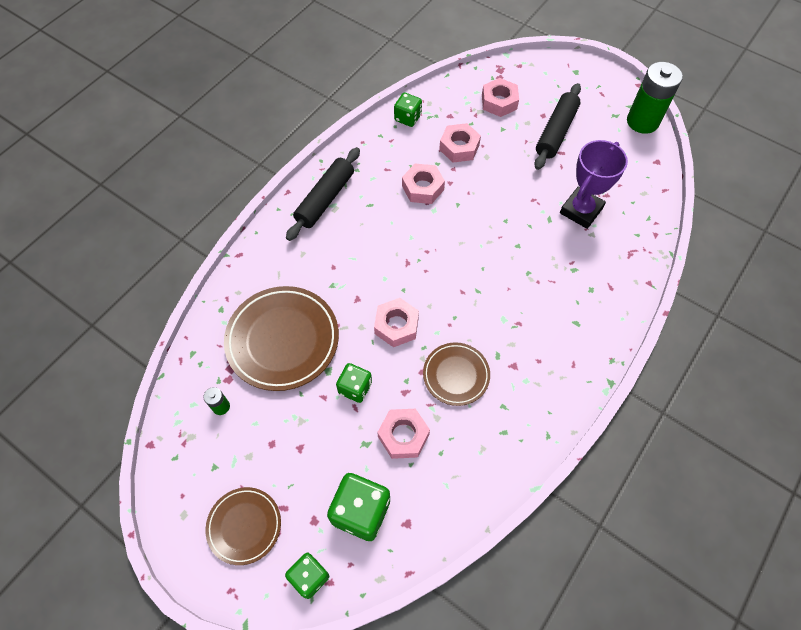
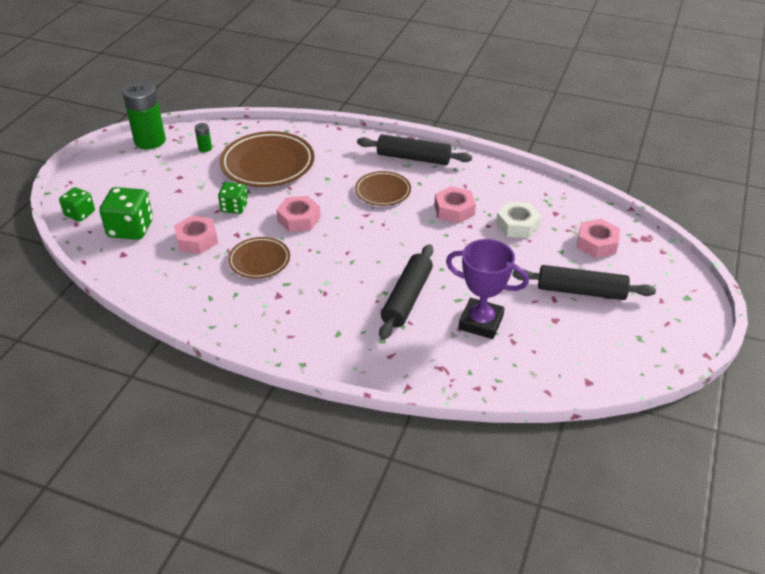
camera: 75 degrees right, 20 degrees down
brown plate [205,487,281,565] -> brown plate moved to [355,171,411,206]
green dice [394,93,422,127] -> none
pink nut [439,123,481,163] -> white nut [496,202,541,238]
green battery [627,62,683,134] -> green battery moved to [122,81,166,149]
none -> black rolling pin [379,244,433,340]

